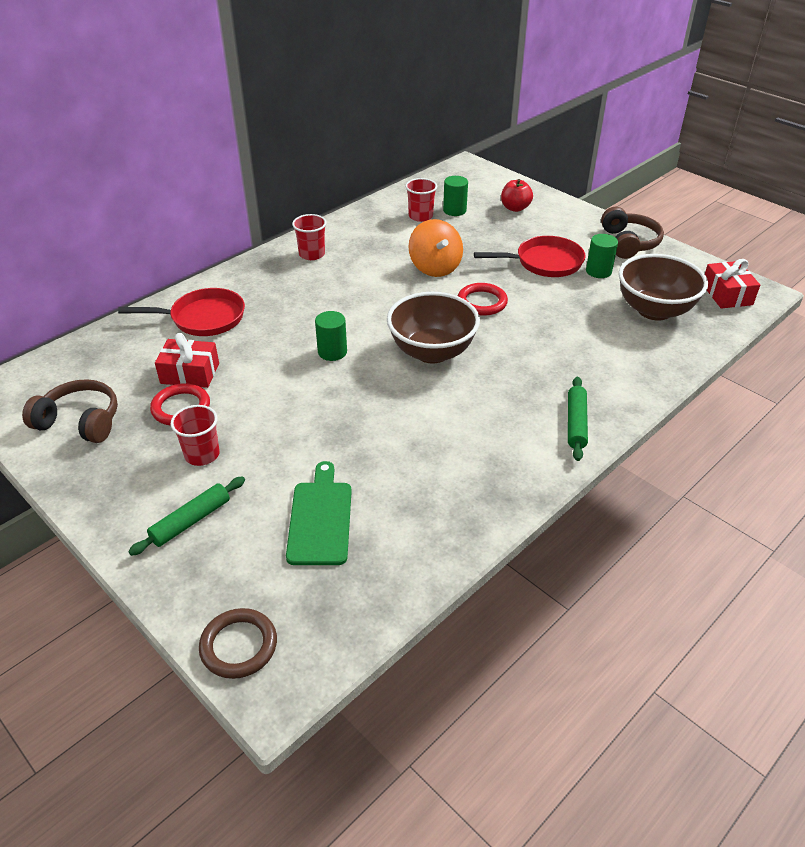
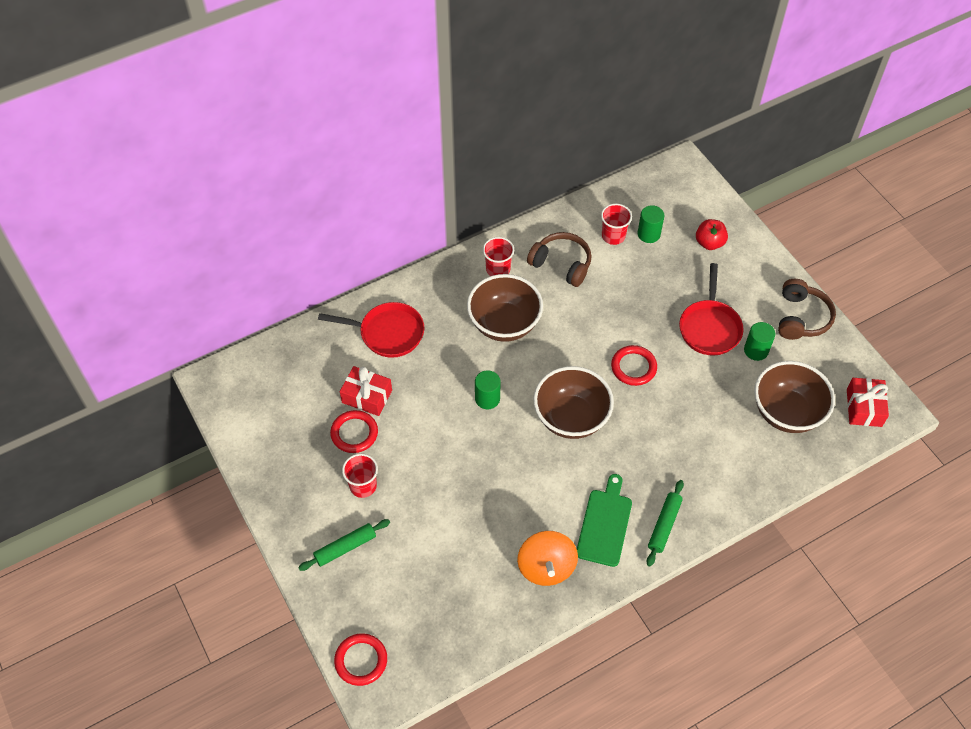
camera: 15 degrees right, 15 degrees up
brown headphones [22,379,118,443] -> brown headphones moved to [527,232,592,287]
brown ring [199,608,277,679] -> red ring [334,633,387,686]
green cutting board [286,461,352,565] -> green cutting board moved to [577,474,632,567]
orange spinning top [408,219,463,277] -> orange spinning top moved to [517,531,578,586]
red pan [474,236,586,277] -> red pan turned 90 degrees clockwise [679,263,744,356]
none -> brown bowl [467,274,543,342]

